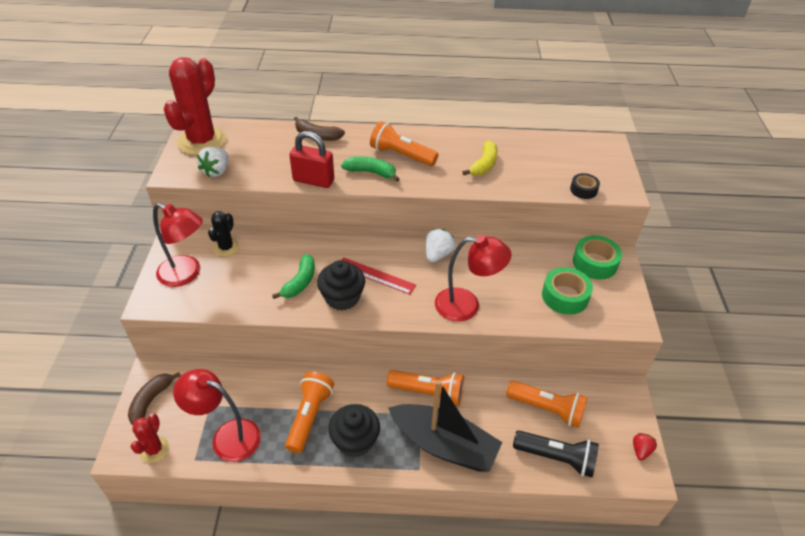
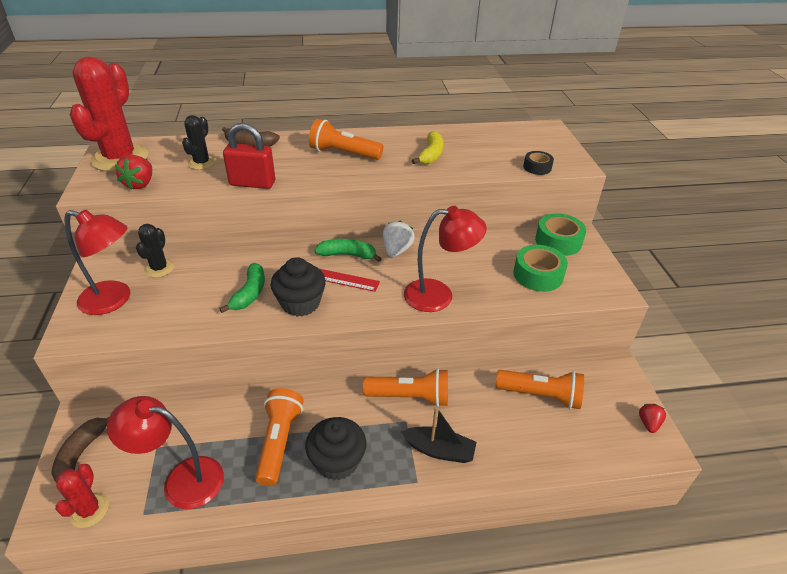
camera: 10 degrees left, 5 degrees down
white strawberry [197,147,228,177] -> red strawberry [115,155,152,190]
green banana [341,157,399,182] -> green banana moved to [314,239,382,262]
black boat [388,380,502,472] -> black boat [401,407,477,463], size x0.56
black flashlight [513,430,599,477] -> none
none -> black cactus [182,115,216,170]

